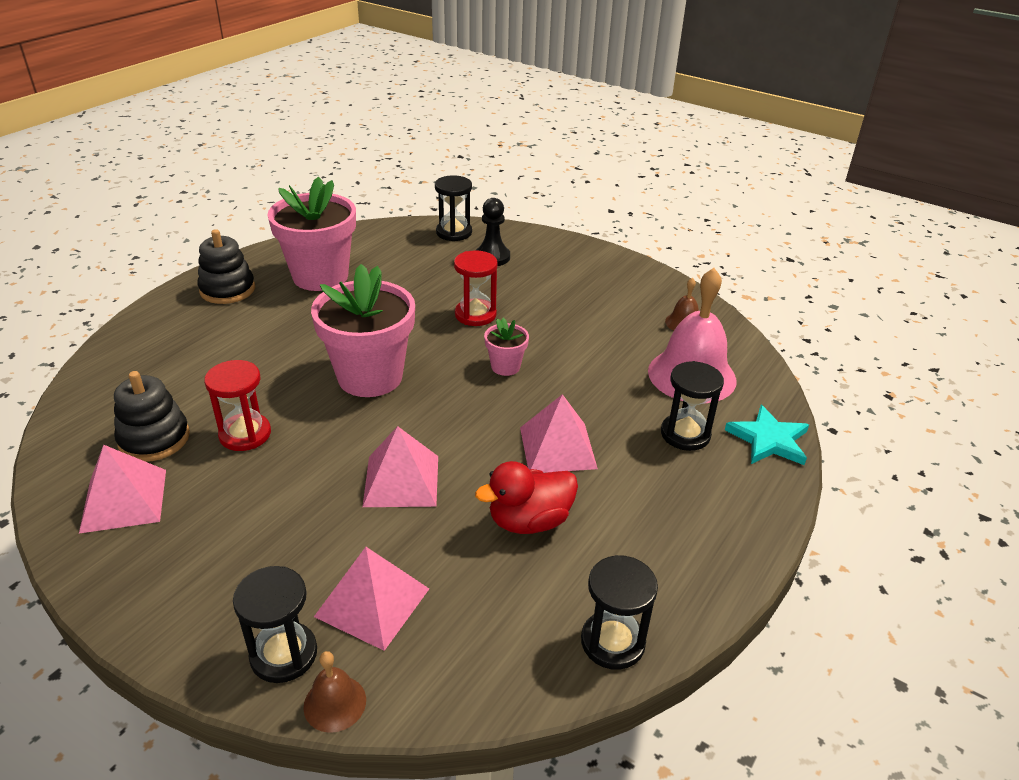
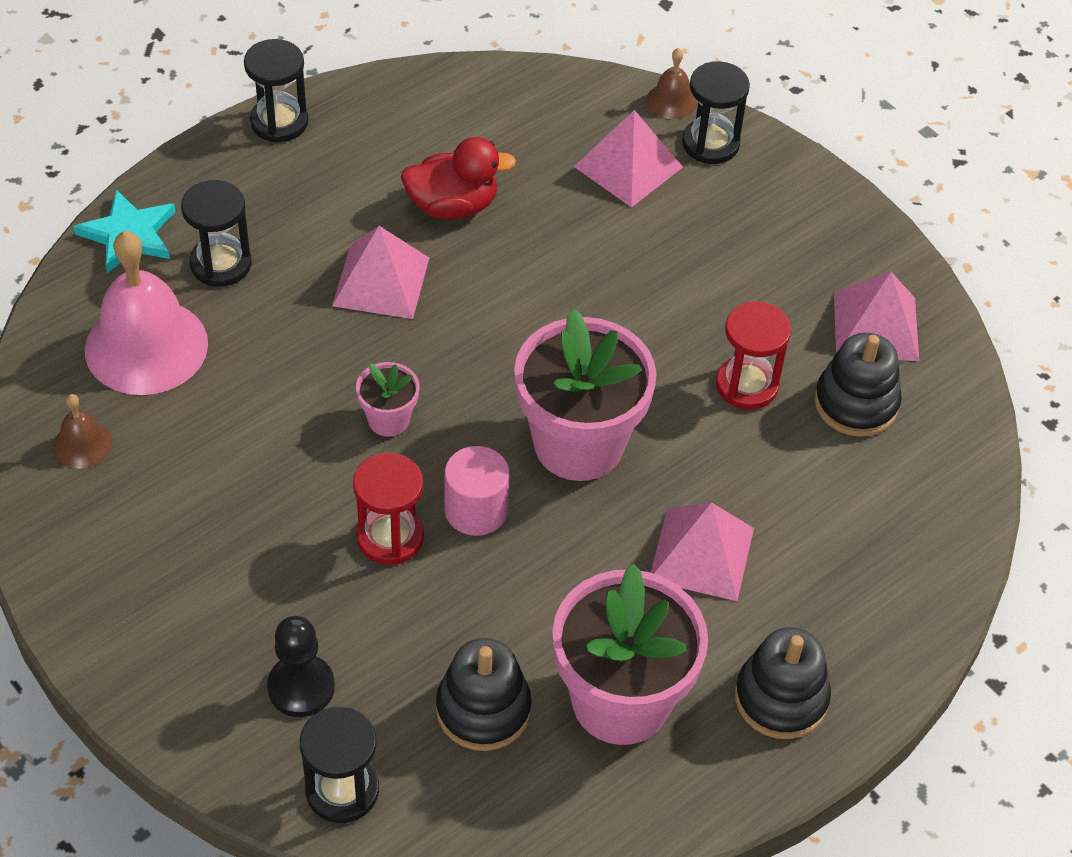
camera: 165 degrees left, 15 degrees up
pink pyramid [363,426,438,507] -> pink pyramid moved to [651,502,754,601]
black hourglass [581,555,658,670] -> black hourglass moved to [244,39,308,142]
none -> black stacking toy [436,638,532,751]
none -> pink cylinder [445,446,510,536]

